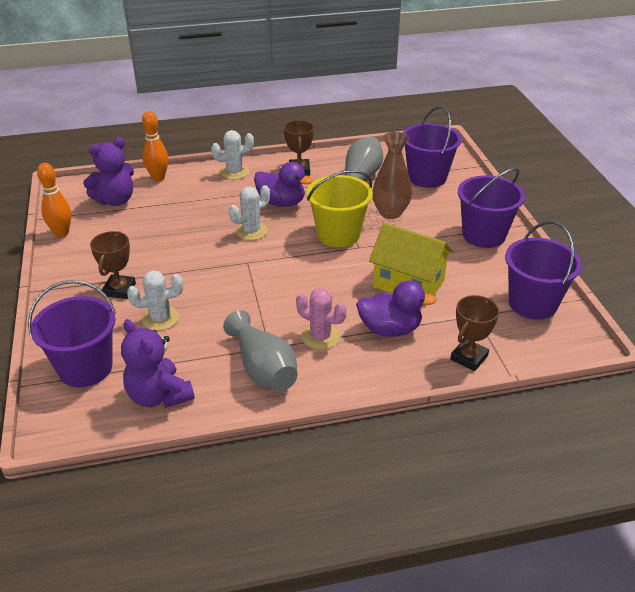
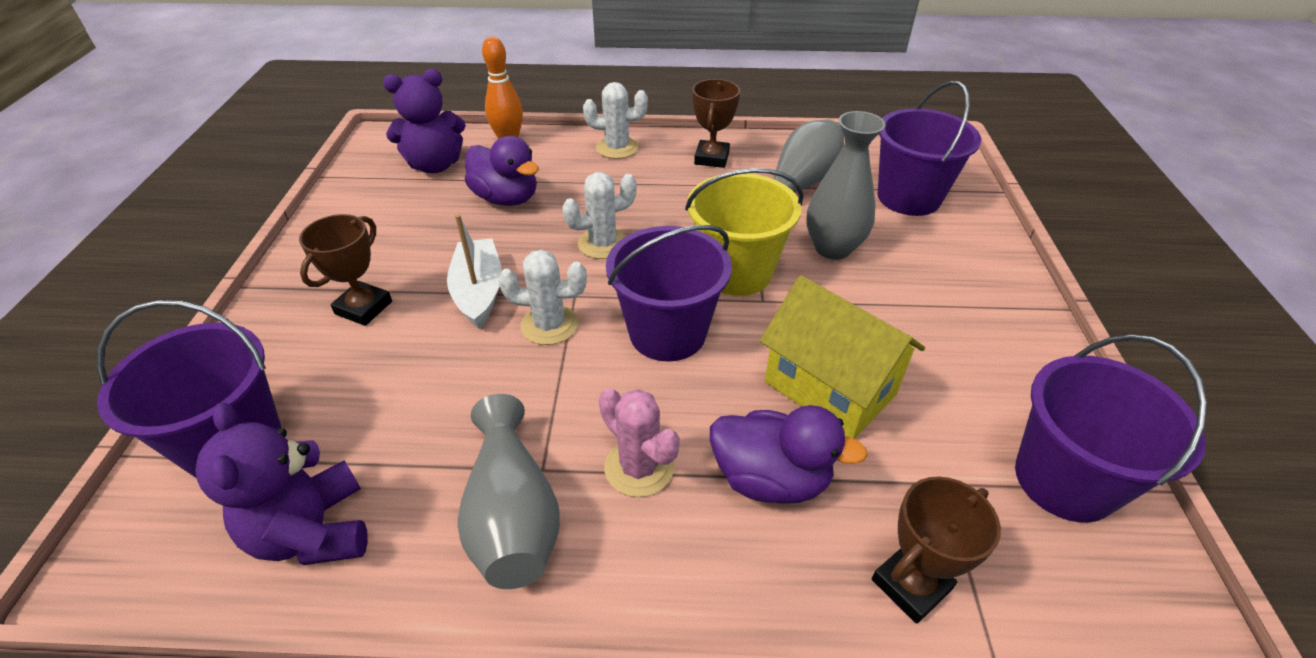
camera: 15 degrees right, 5 degrees up
orange bowling pin [37,163,71,237] -> none
white cactus [127,270,183,331] -> white cactus moved to [498,250,587,345]
purple duck [254,162,313,207] -> purple duck moved to [465,136,539,206]
brown vase [372,132,412,219] -> grey vase [806,111,886,260]
purple bucket [458,168,525,248] -> purple bucket moved to [606,225,732,362]
none -> white boat [447,214,502,329]

